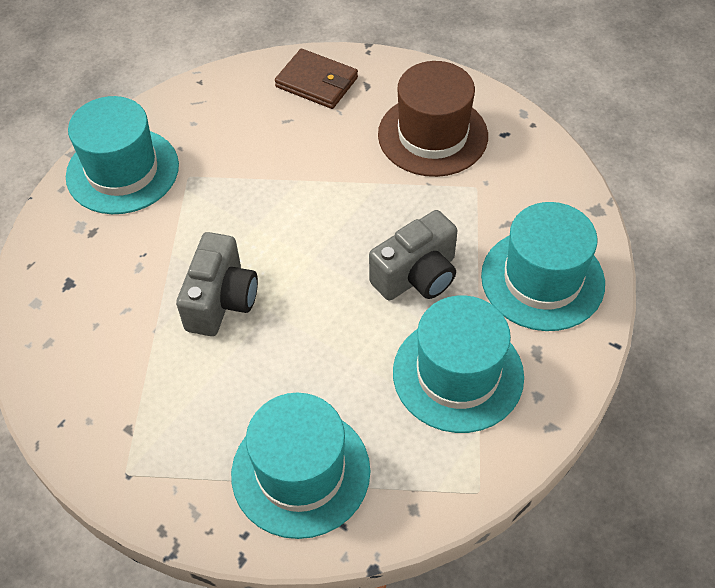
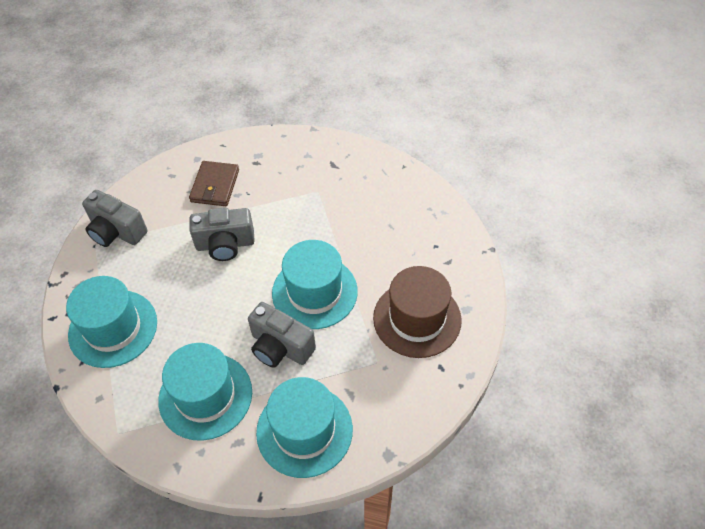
camera: 70 degrees right, 0 degrees up
turquoise hat [66,96,179,214] -> turquoise hat moved to [272,240,358,329]
brown wallet [275,49,358,109] -> brown wallet moved to [189,161,239,206]
none -> grey camera [82,190,147,247]

